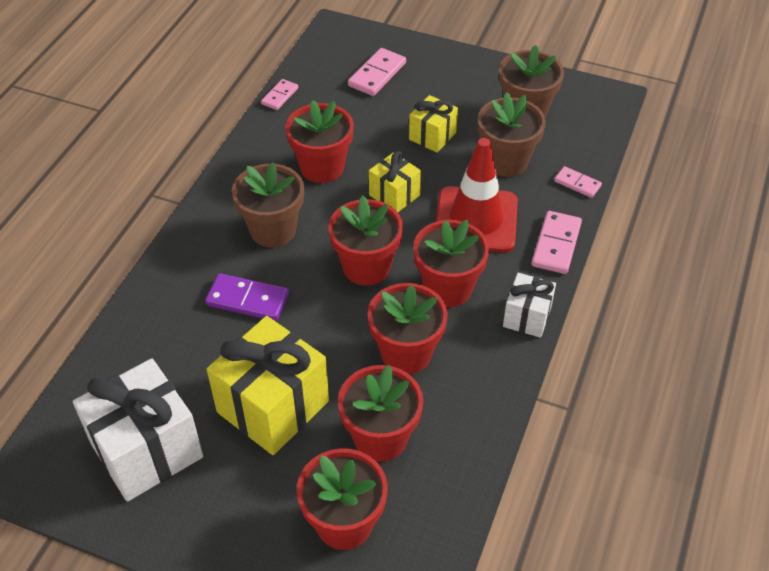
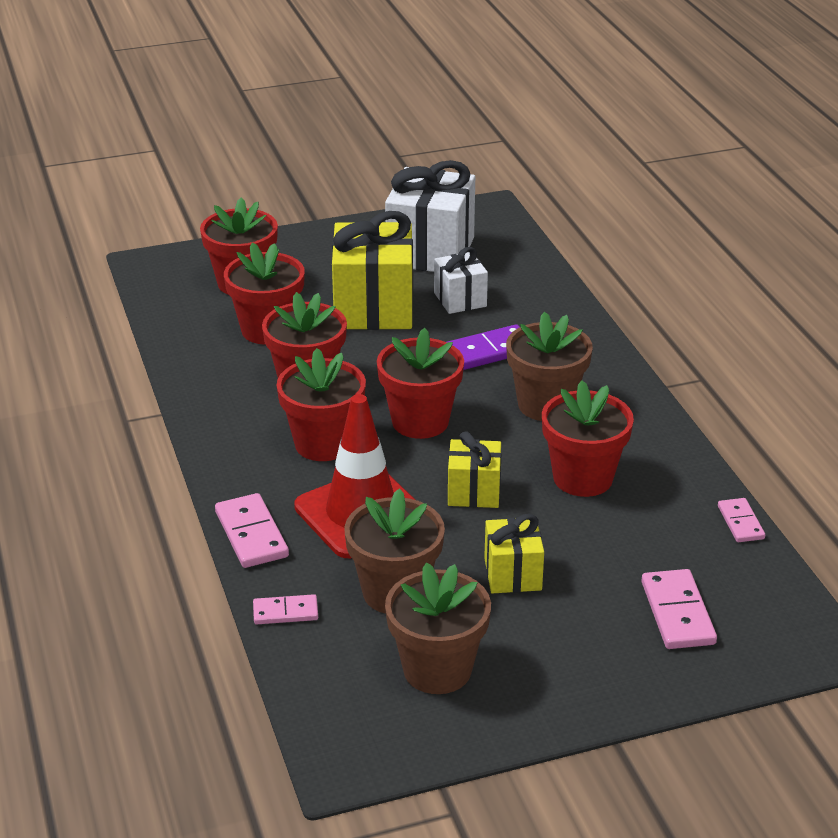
camera: 140 degrees right, 15 degrees down
white gift [503,273,556,338] -> white gift moved to [434,247,488,314]

